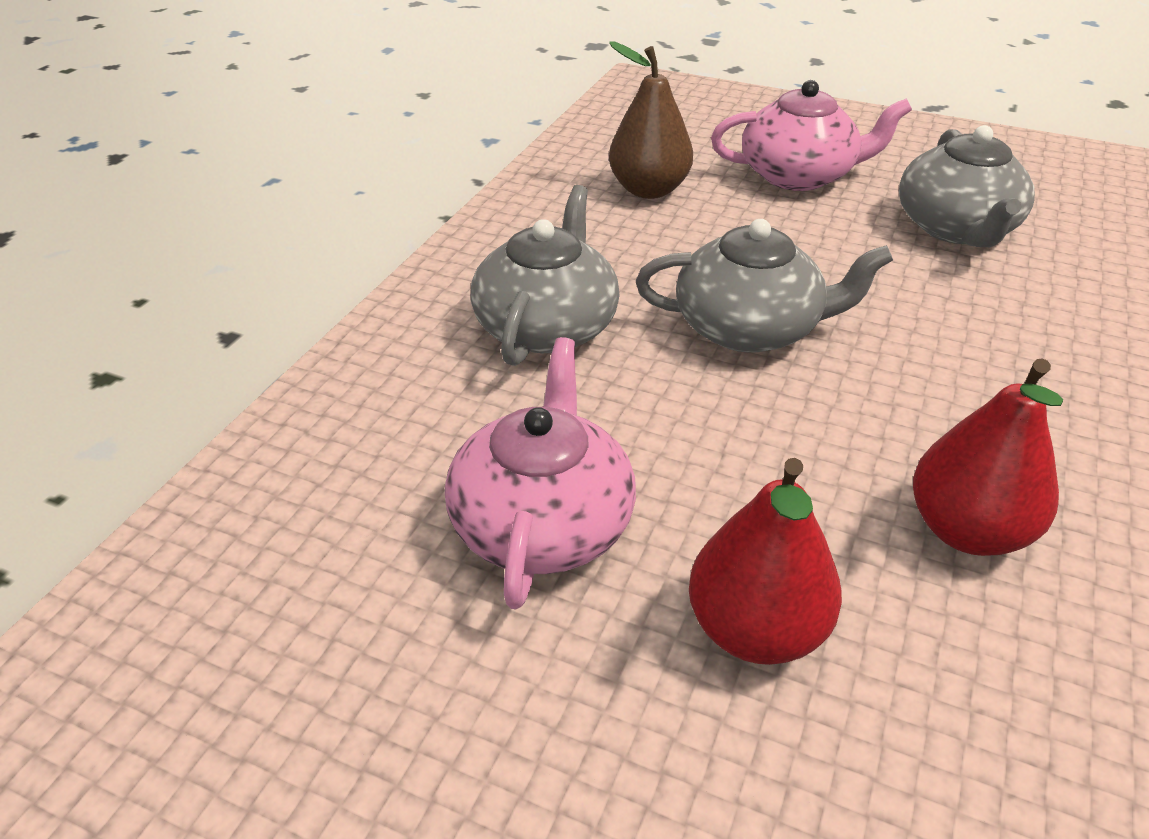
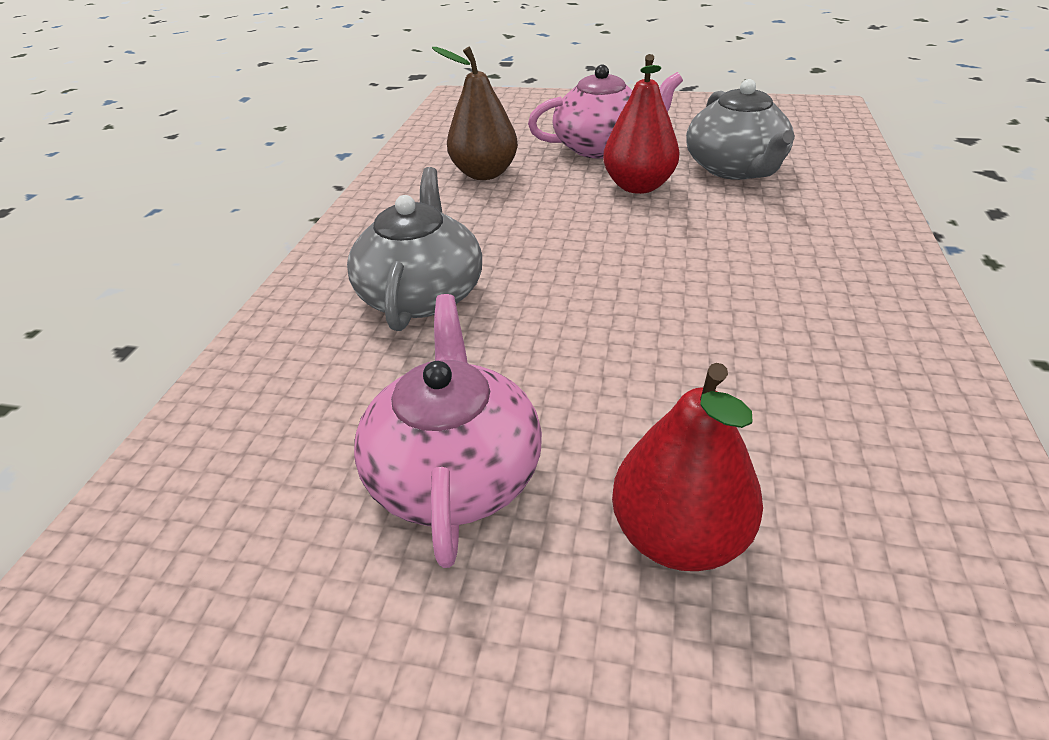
camera: 10 degrees left, 0 degrees up
grey teapot [636,219,893,353] -> none
red pear [913,358,1063,556] -> red pear moved to [603,54,680,194]

